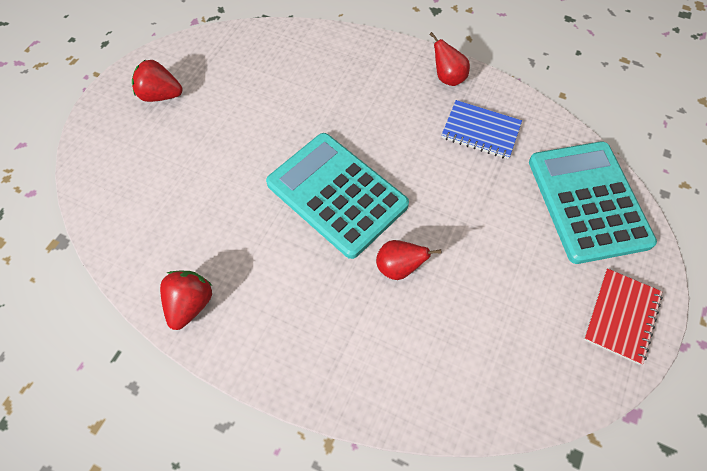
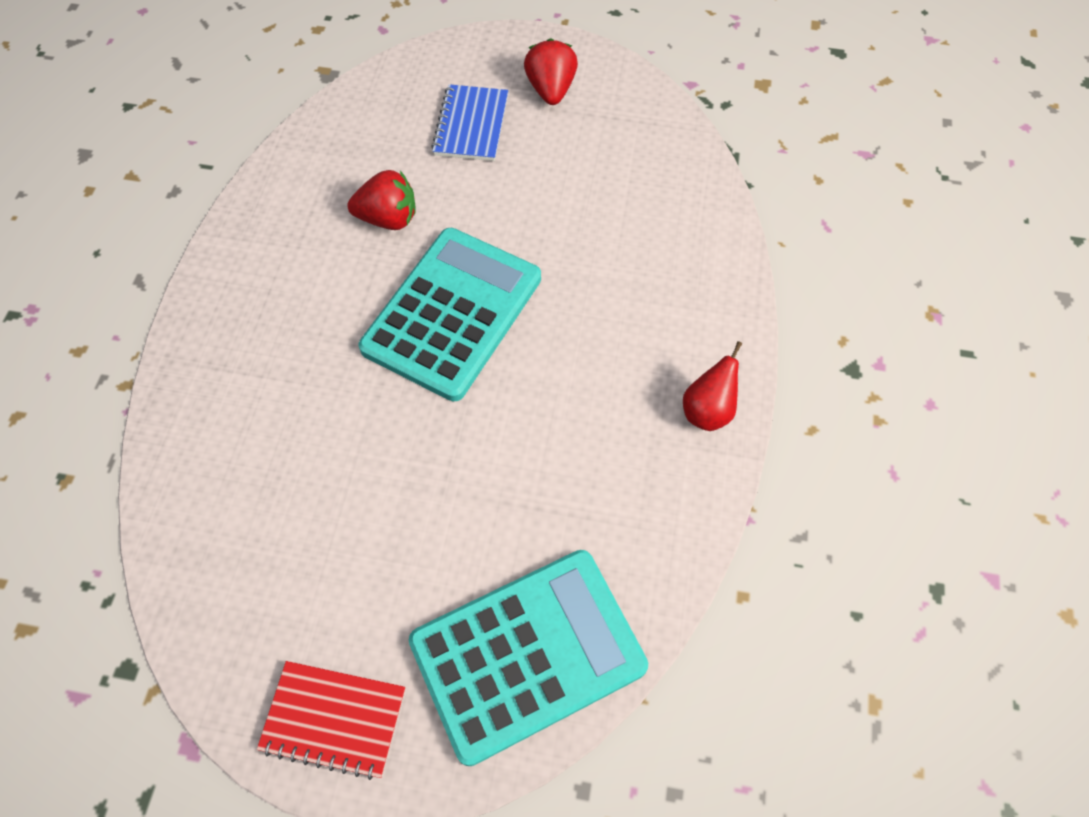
camera: 75 degrees right, 0 degrees up
red strawberry [160,271,212,330] -> red strawberry moved to [347,170,416,230]
red pear [376,240,441,280] -> none
blue notebook [441,100,522,159] -> blue notebook moved to [431,84,508,161]

